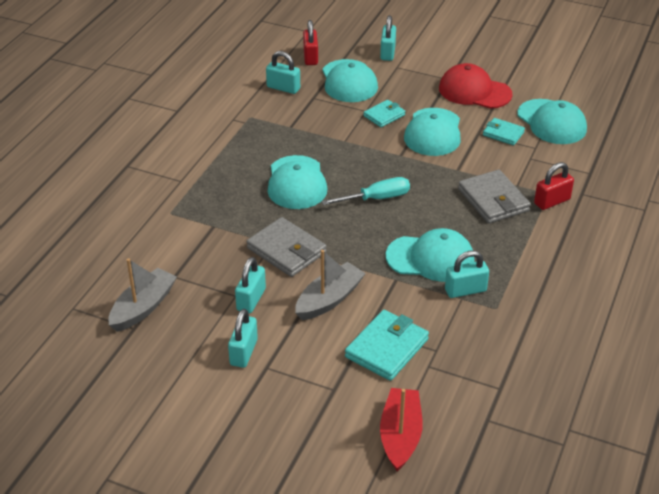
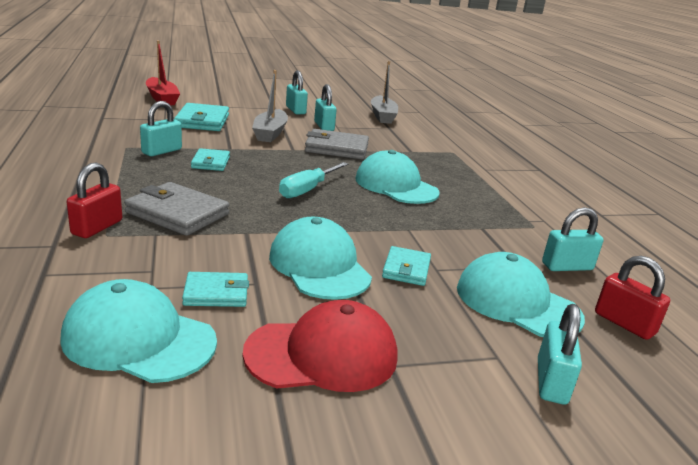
camera: 140 degrees right, 15 degrees down
turquoise padlock [380,16,396,61] -> turquoise padlock turned 45 degrees clockwise [538,304,582,405]
turquoise cap [386,228,475,282] -> turquoise wallet [191,148,230,171]

